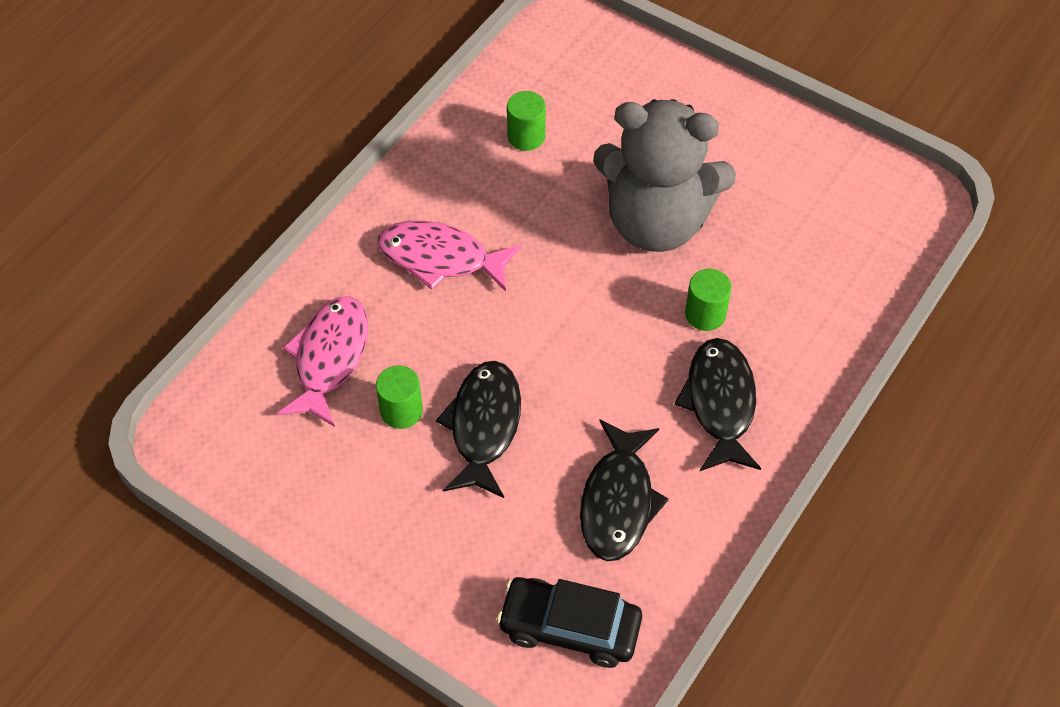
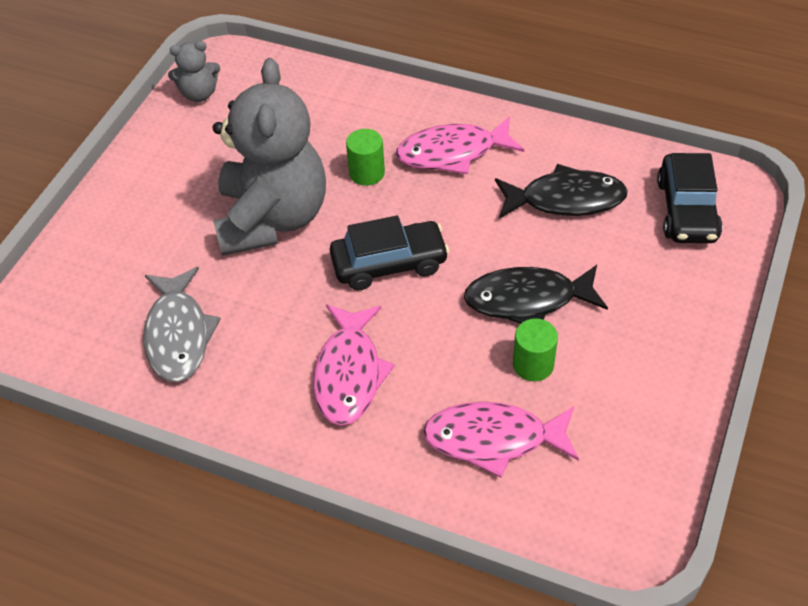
camera: 100 degrees left, 5 degrees down
green cylinder [507,91,546,151] -> grey fish [143,267,221,382]
black fish [674,338,761,471] -> pink fish [396,116,524,174]
none -> grey teddy bear [168,41,220,102]
none -> black car [330,216,449,290]

